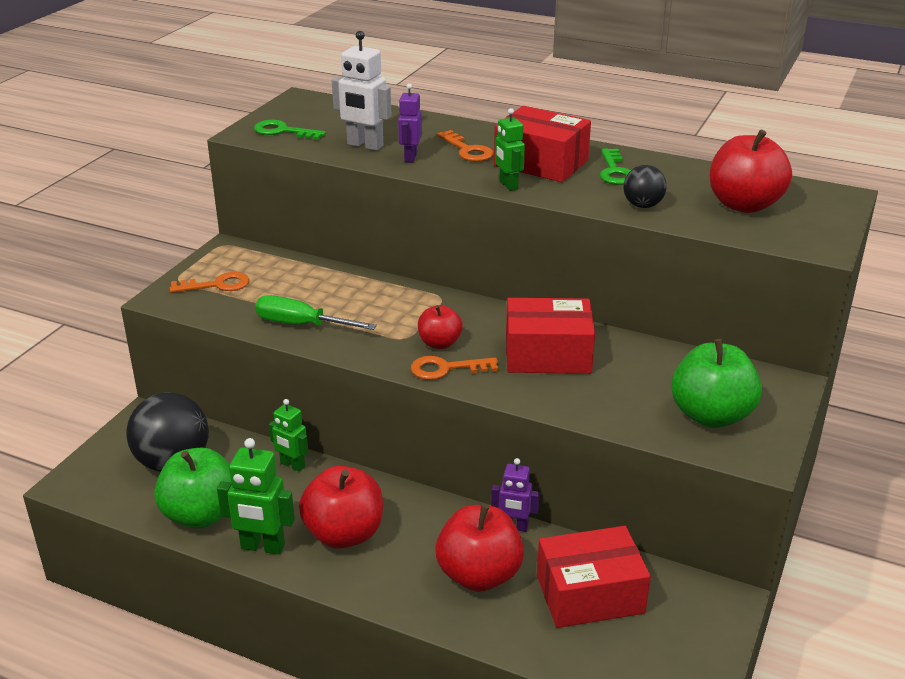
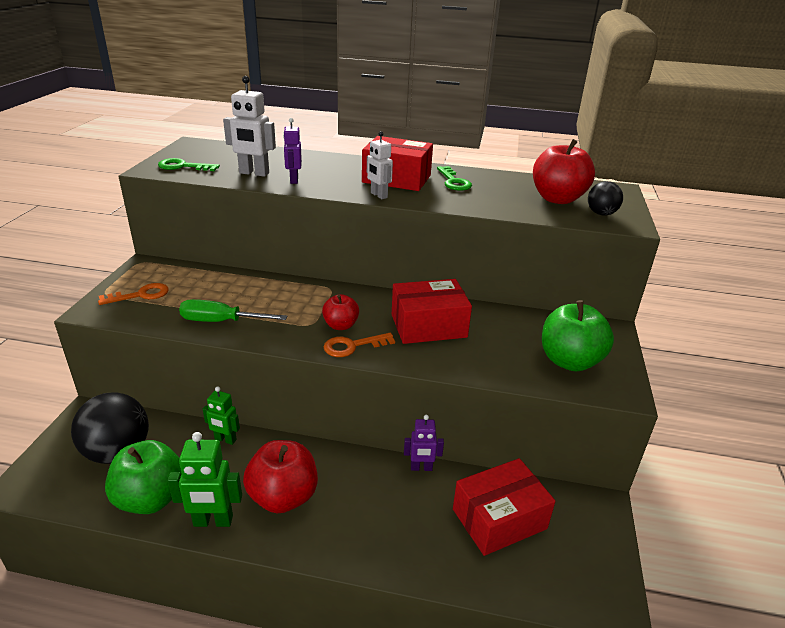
camera: 15 degrees left, 0 degrees up
red apple [435,504,524,592] -> none
orange key [437,130,493,162] -> none
green robot [495,108,525,191] -> white robot [367,131,393,199]
black ball [623,165,667,208] -> black ball moved to [588,181,623,216]

